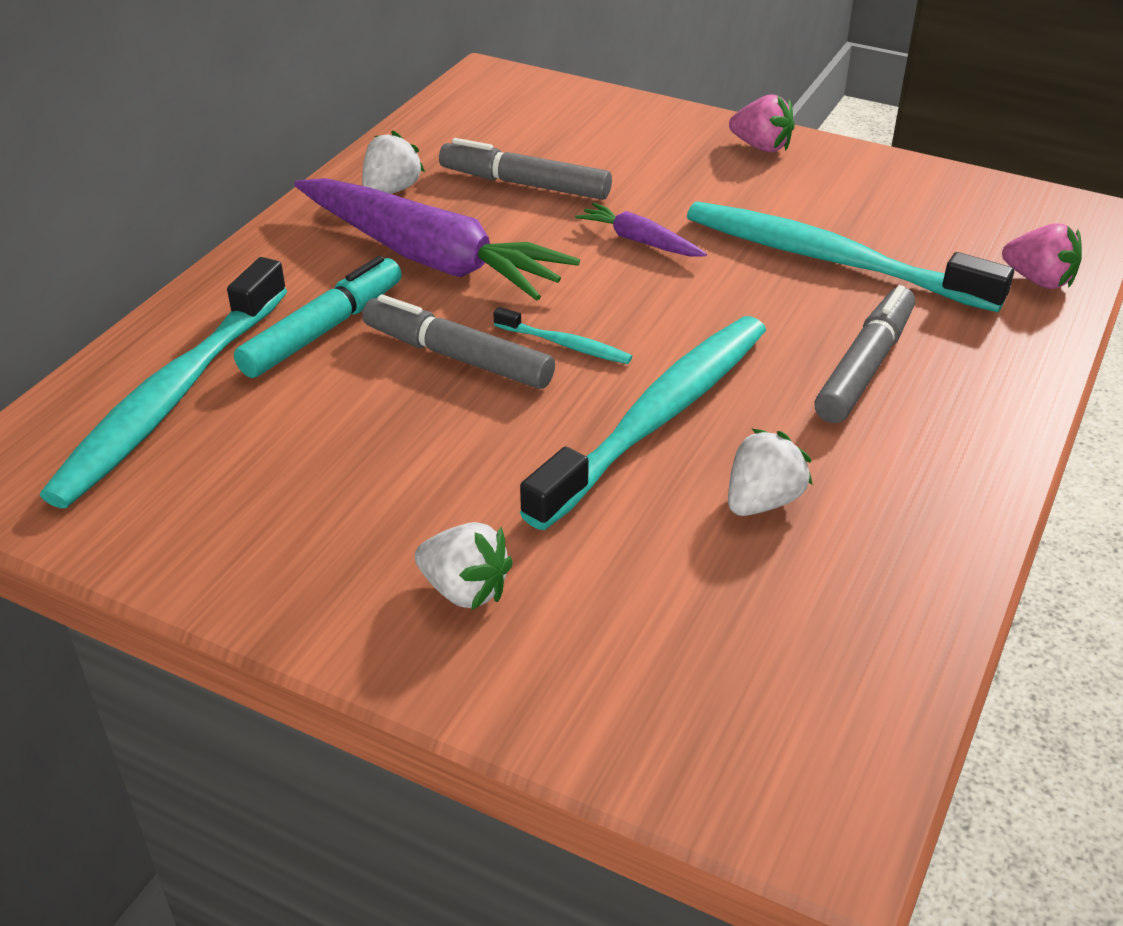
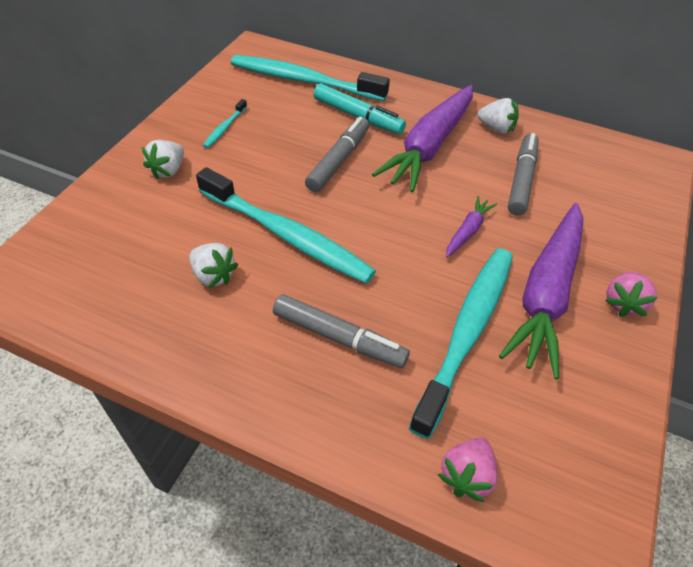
camera: 85 degrees right, 10 degrees up
turquoise toothbrush [493,307,632,364] -> turquoise toothbrush moved to [203,99,247,148]
none -> purple carrot [499,203,583,379]

